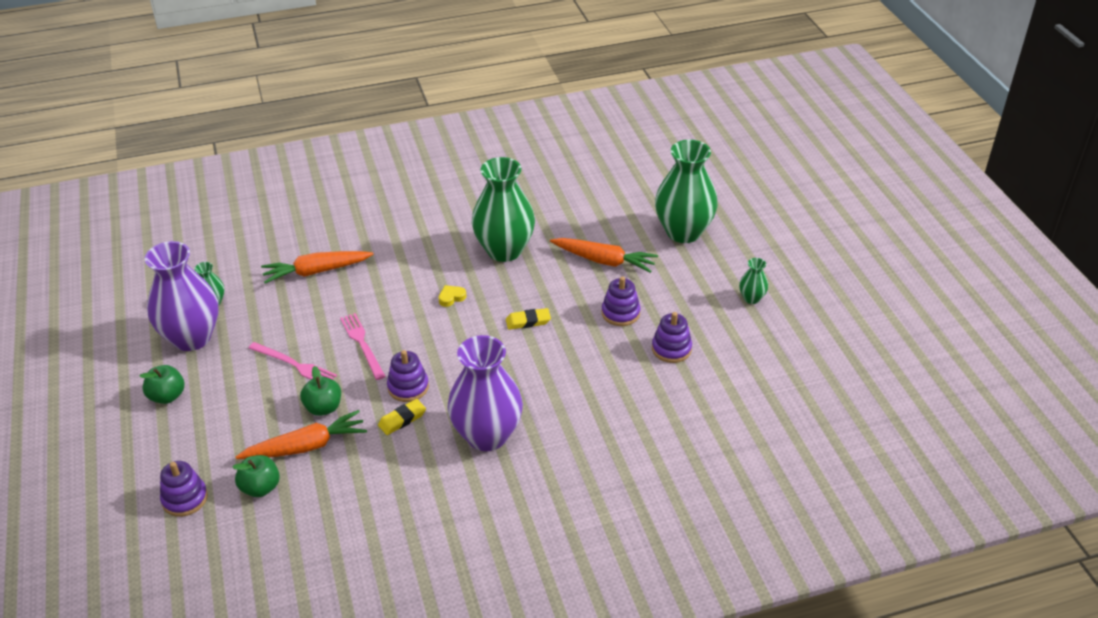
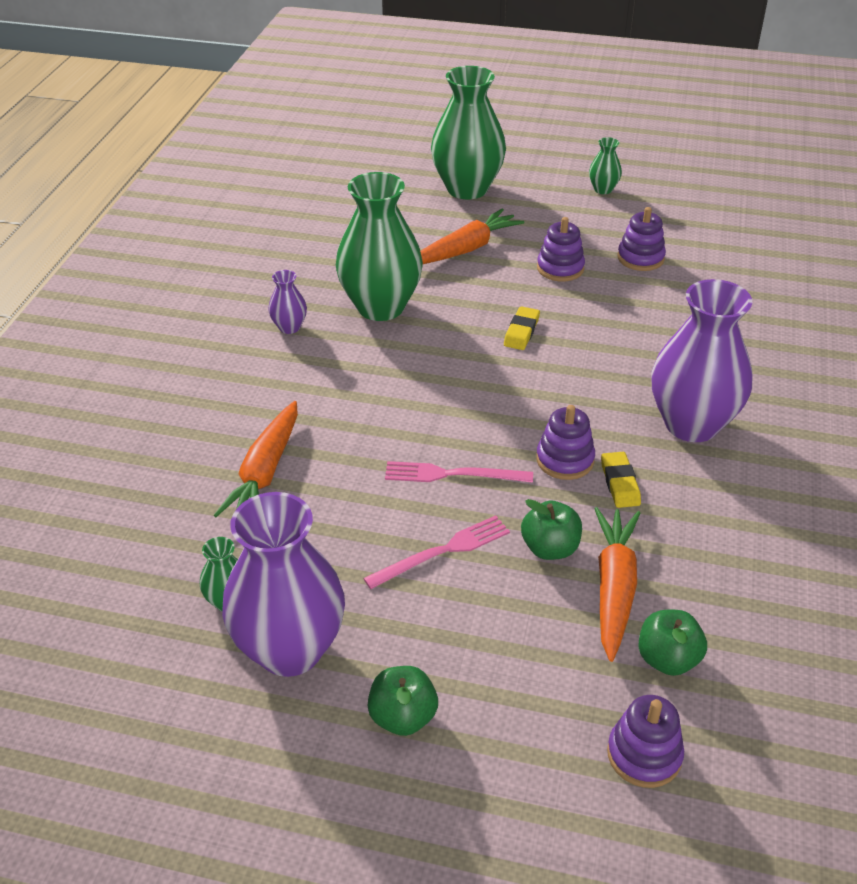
camera: 60 degrees left, 0 degrees up
yellow heart [438,285,466,307] -> none
none -> purple vase [268,270,307,334]

